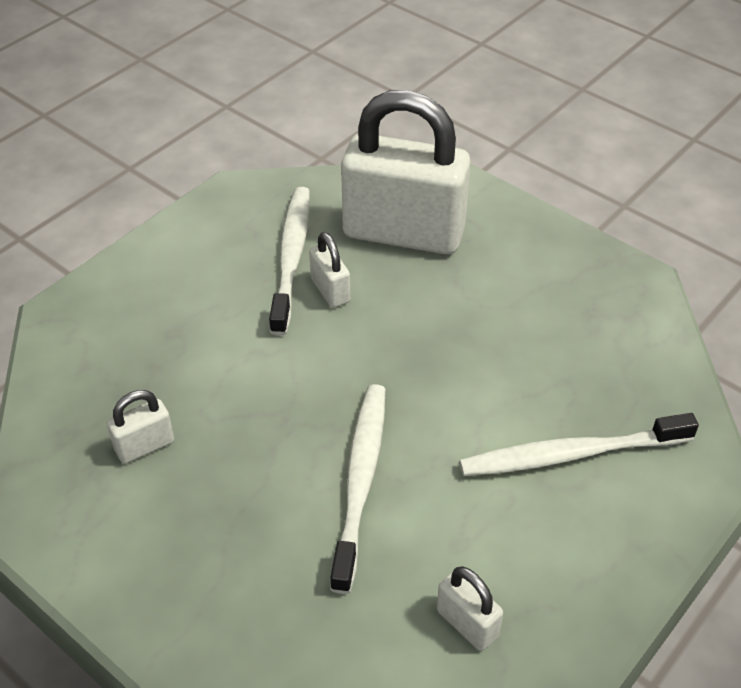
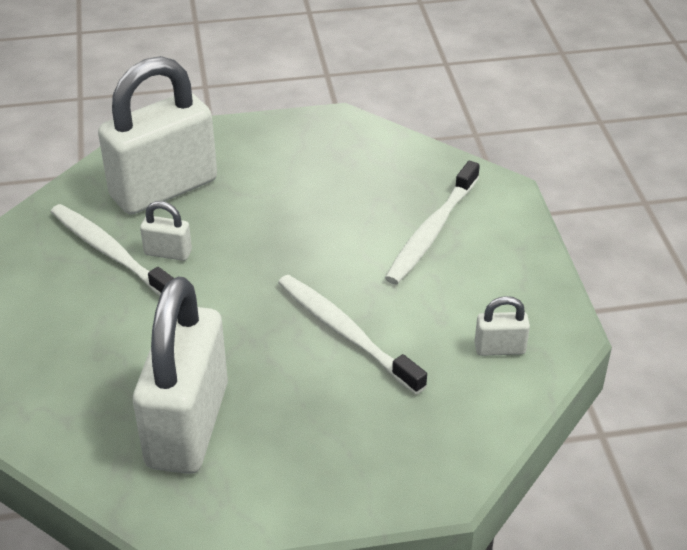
camera: 50 degrees left, 5 degrees down
white padlock [107,390,174,463] -> white padlock [133,276,228,474], size x2.43

